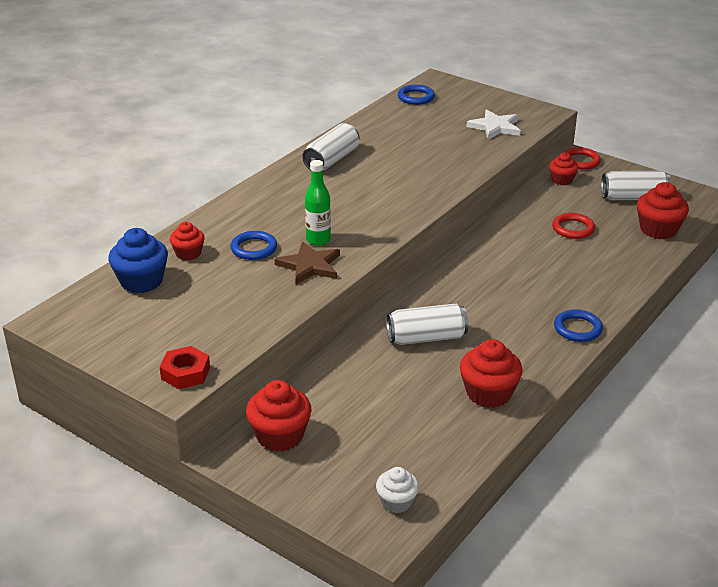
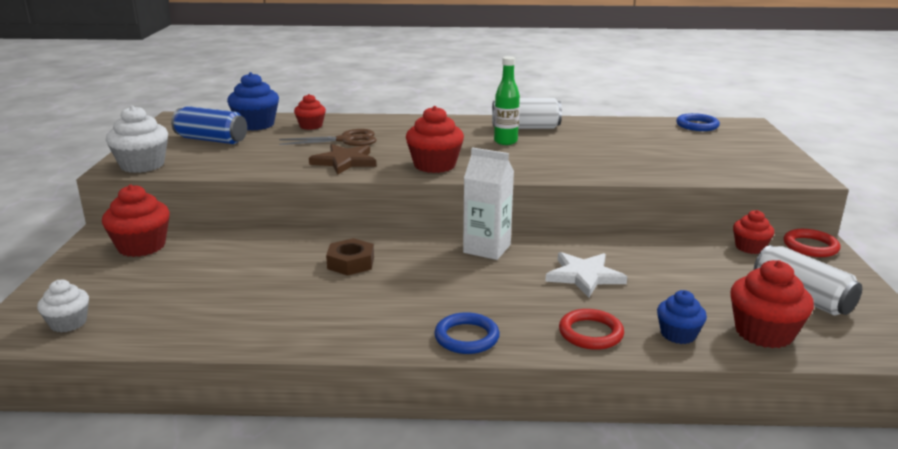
camera: 55 degrees right, 10 degrees down
red nut [160,346,210,389] -> white cupcake [106,105,168,173]
blue ring [230,231,277,260] -> brown scissors [279,129,377,146]
green bottle [305,160,331,246] -> green bottle moved to [494,56,520,145]
white can [386,303,468,345] -> brown nut [326,238,374,276]
red cupcake [460,339,523,408] -> red cupcake moved to [406,106,464,173]
white star [466,109,521,140] -> white star moved to [545,252,627,297]
red ring [552,213,595,239] -> red ring moved to [559,309,624,350]
none -> blue can [171,106,247,144]
none -> white carton [463,147,514,260]
none -> blue cupcake [657,290,707,344]

